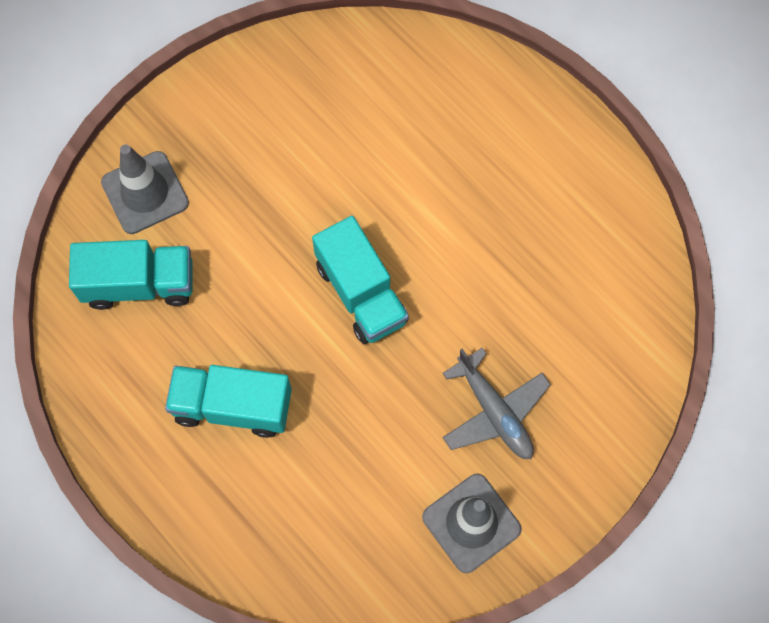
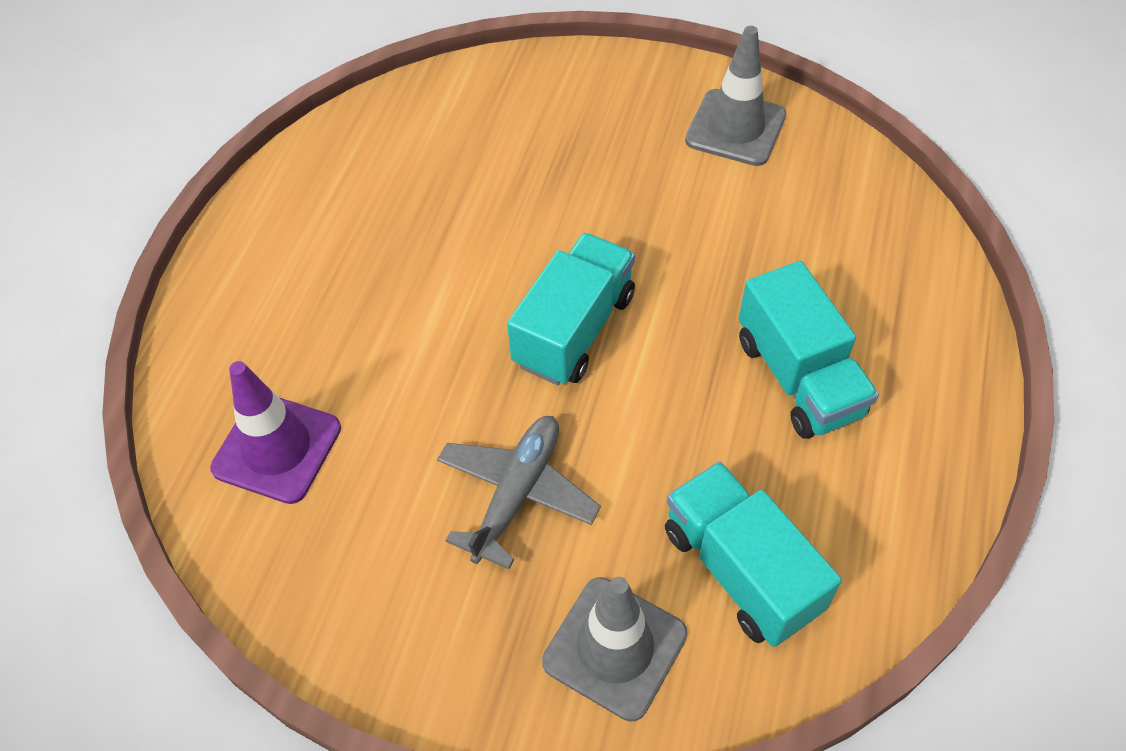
camera: 120 degrees left, 15 degrees down
grey plane [442,348,551,459] -> grey plane moved to [437,416,601,569]
none -> purple traffic cone [210,361,341,504]

